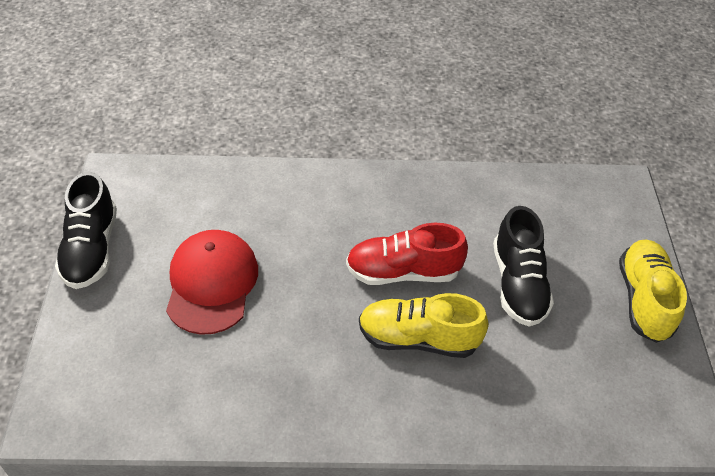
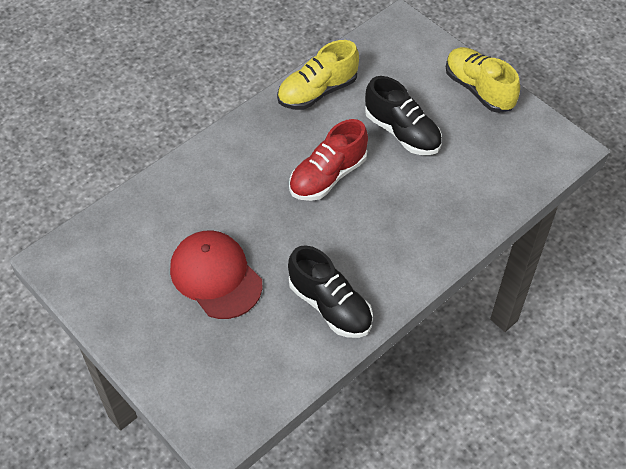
camera: 40 degrees left, 5 degrees up
black shoe [55,171,117,289] -> black shoe moved to [288,245,373,338]
yellow shoe [359,293,489,358] -> yellow shoe moved to [277,40,359,110]

